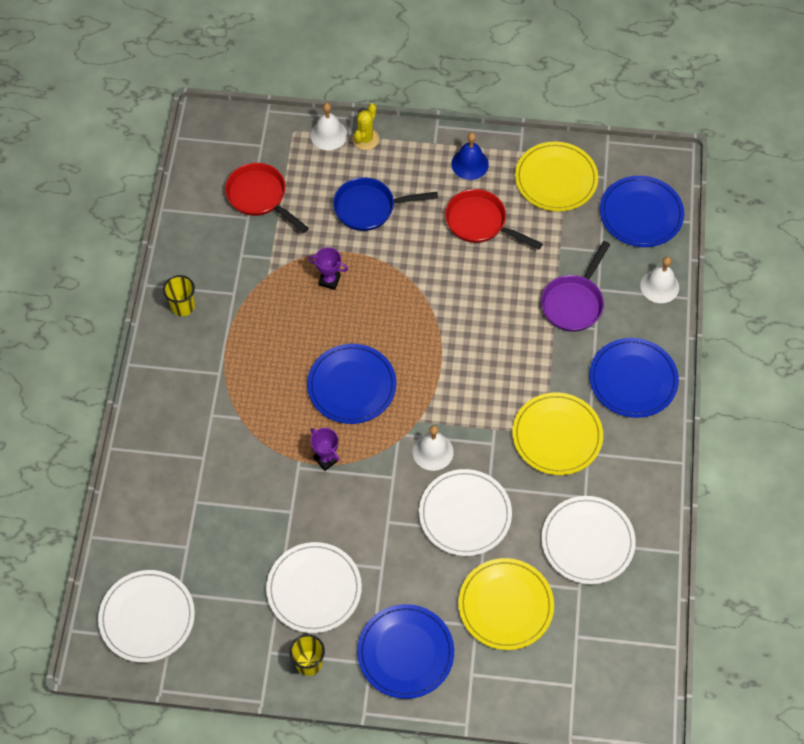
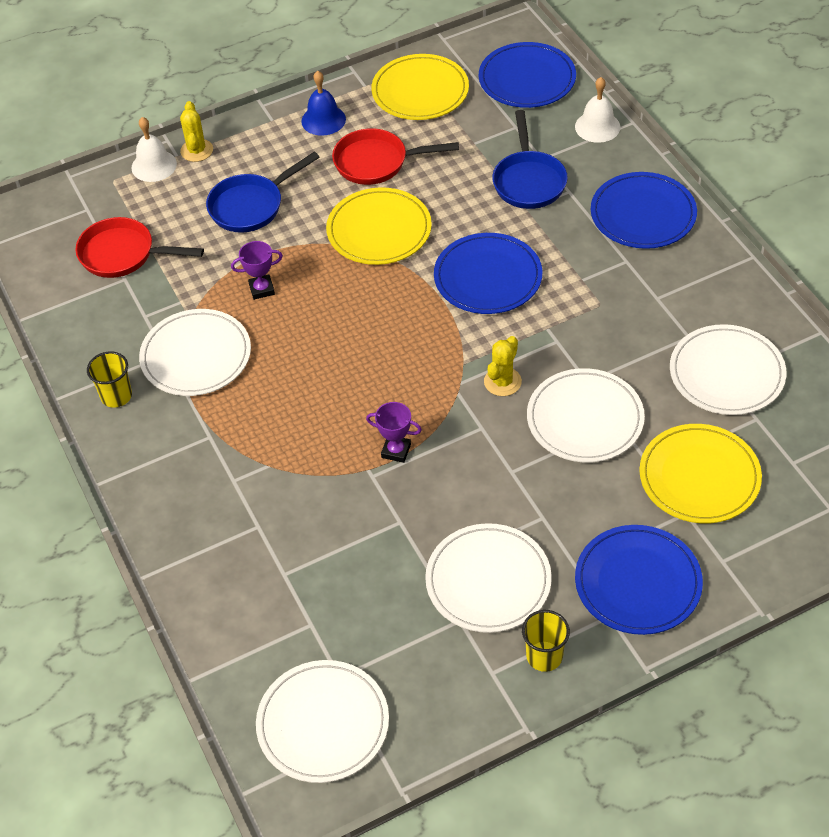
camera: 30 degrees left, 10 degrees down
blue plate [307,344,396,424] -> blue plate moved to [434,233,542,314]
white bell [412,425,454,471] -> yellow cactus [484,336,522,396]
yellow plate [512,392,603,475] -> yellow plate moved to [326,187,432,265]
purple pan [541,241,610,332] -> blue pan [492,110,568,209]
none -> white plate [139,309,251,396]

